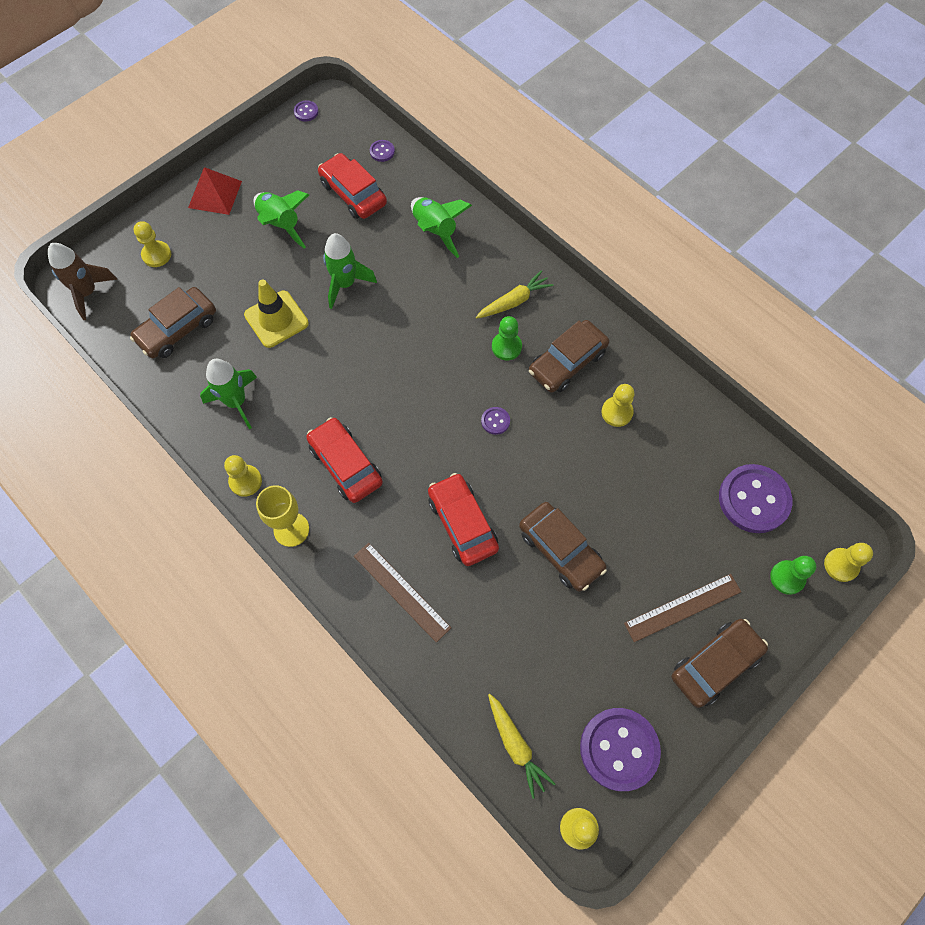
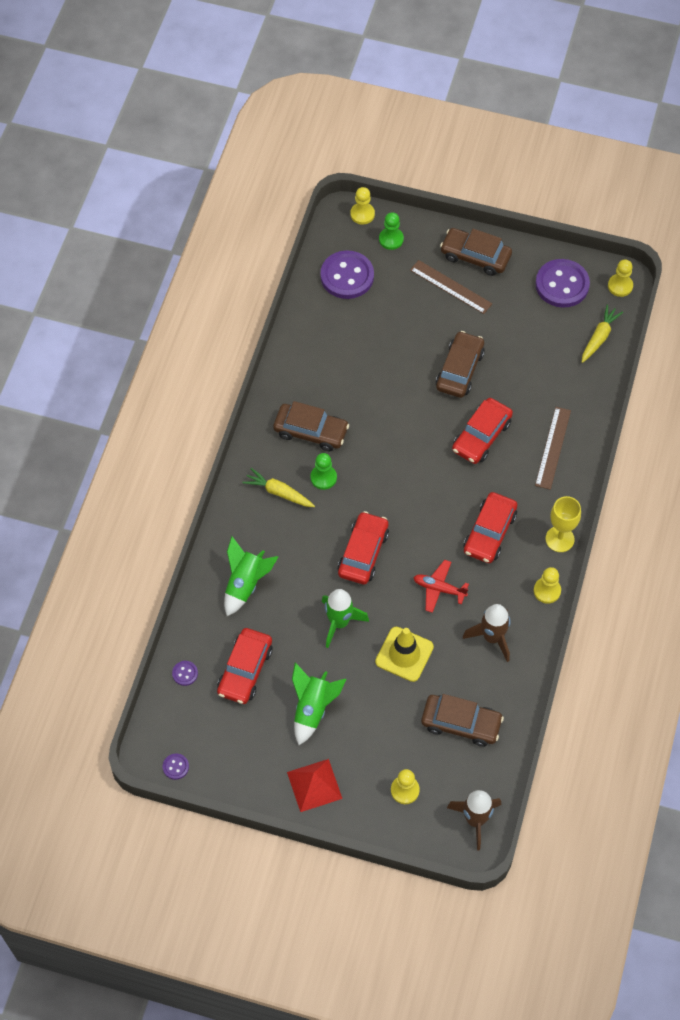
camera: 120 degrees left, 5 degrees down
green rocket [200,359,257,429] -> brown rocket [463,604,510,662]
purple button [481,407,510,435] -> none
yellow pawn [601,384,635,427] -> none
none -> red car [338,511,389,585]
none -> red plane [413,560,469,613]

